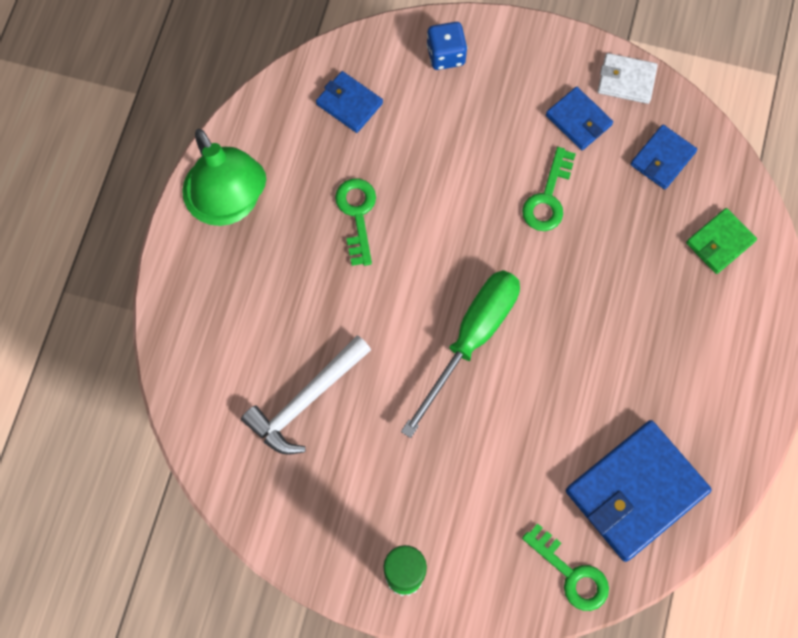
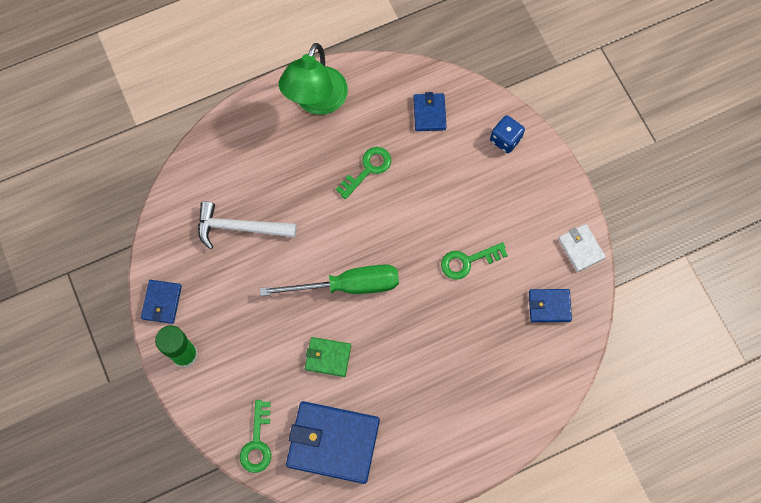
camera: 50 degrees right, 0 degrees up
blue wallet [546,87,613,150] -> blue wallet moved to [141,280,182,324]
green wallet [686,208,757,274] -> green wallet moved to [305,337,351,377]

